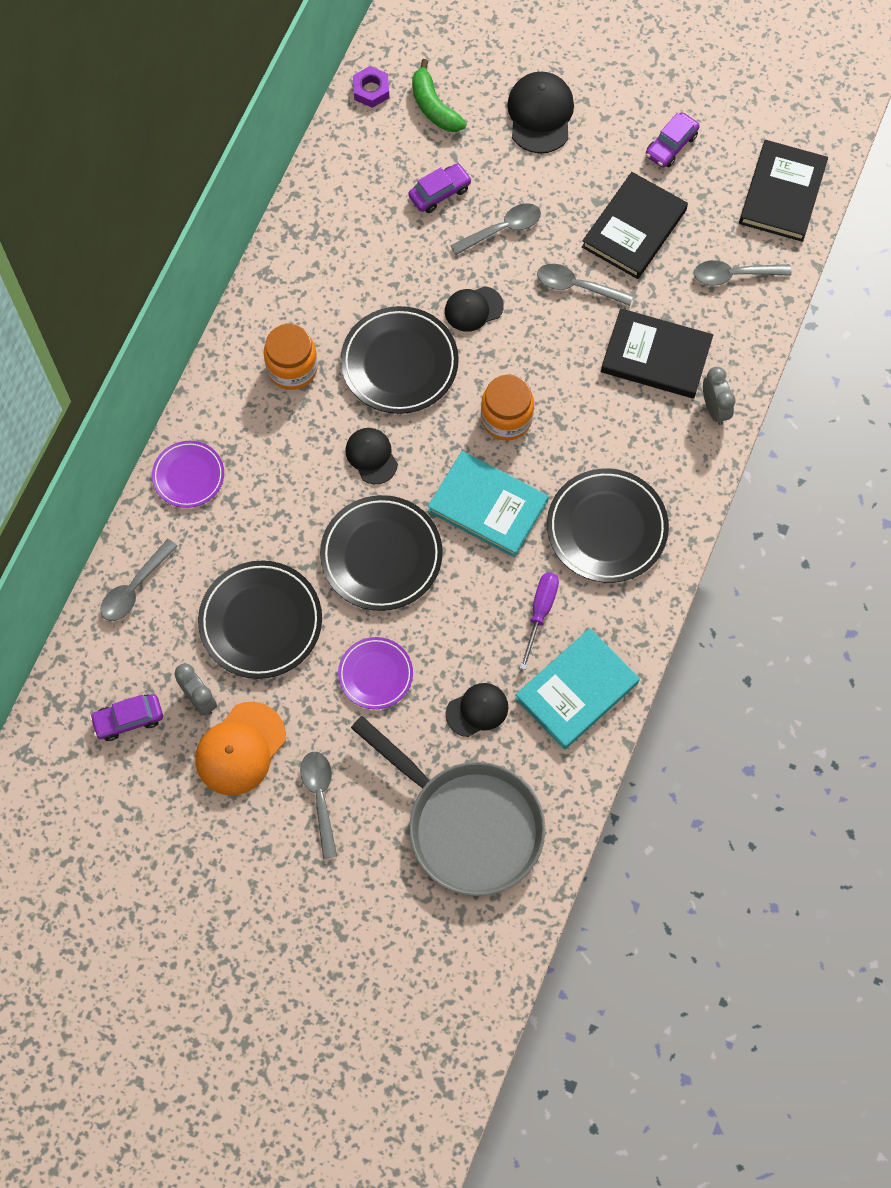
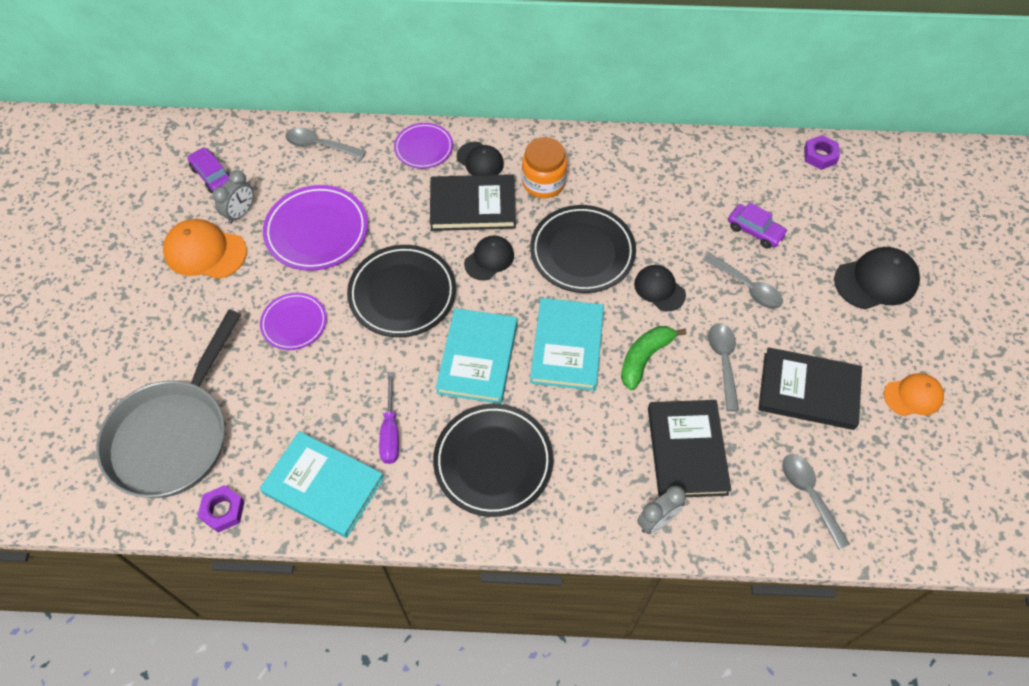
camera: 70 degrees right, 10 degrees down
black plate [198,560,322,679] -> purple plate [263,185,368,271]
grey spoon [300,752,337,859] -> none
green banana [412,59,467,132] -> green banana moved to [621,326,686,390]
black cap [446,683,508,737] -> black cap moved to [456,142,504,175]
orange jar [481,375,534,441] -> turquoise book [530,298,604,391]
purple screwdriver [520,572,559,670] -> purple screwdriver turned 90 degrees clockwise [379,372,399,464]
purple car [646,112,700,168] -> orange cap [884,373,944,416]
black book [739,140,828,242] -> black book moved to [430,174,516,231]
none -> purple nut [198,485,245,533]

